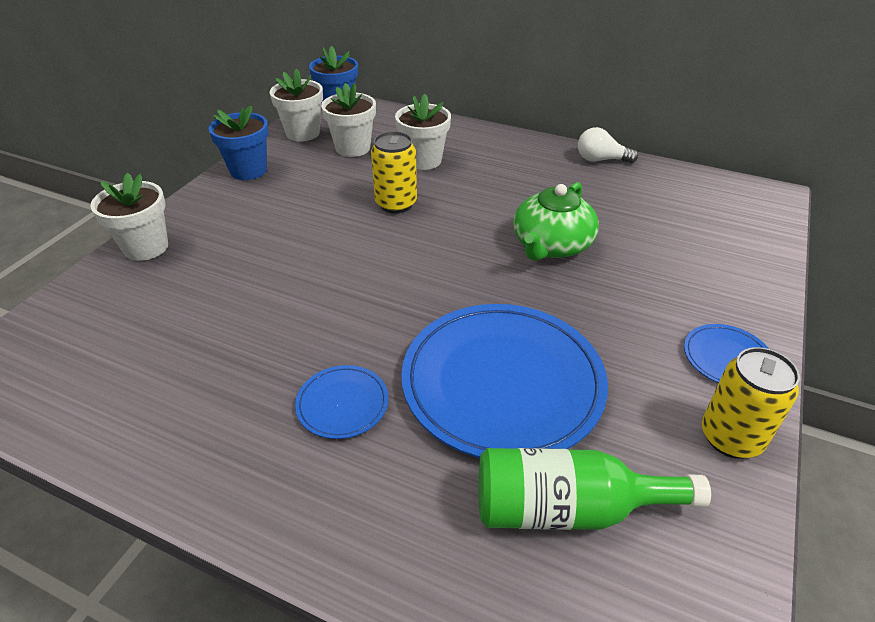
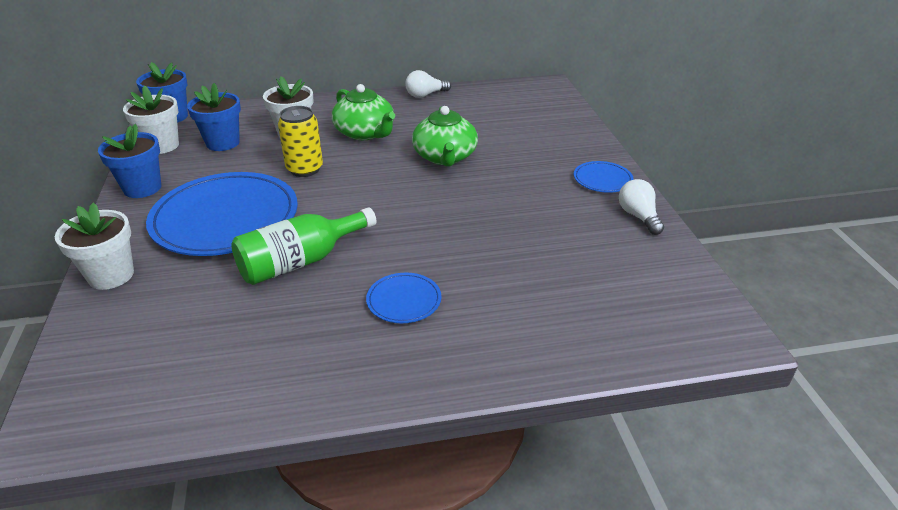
camera: 35 degrees left, 5 degrees down
white flower pot [321,83,376,157] -> blue flower pot [187,83,241,151]
blue plate [401,304,608,458] -> blue plate moved to [146,172,298,256]
green bottle [479,448,711,530] -> green bottle moved to [231,208,376,285]
yellow can [702,347,800,459] -> white light bulb [619,179,664,235]
none -> green teapot [332,84,395,140]

